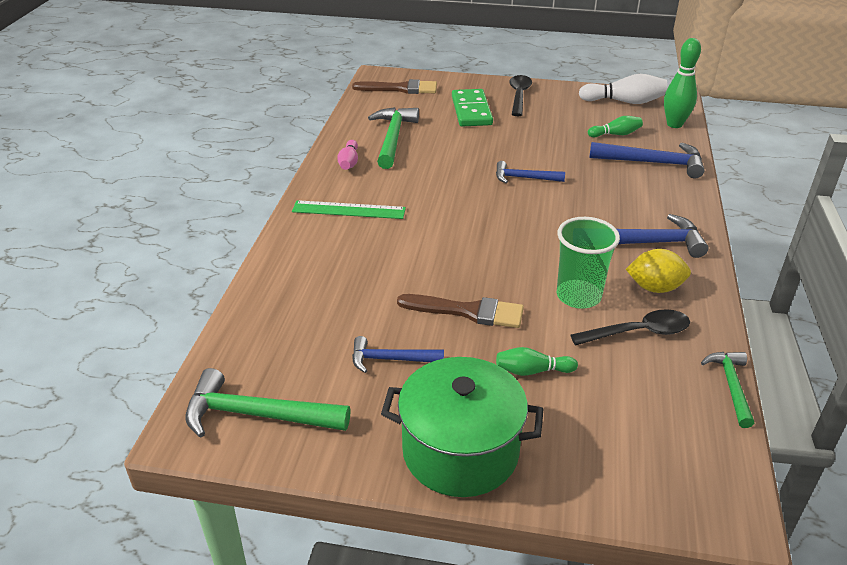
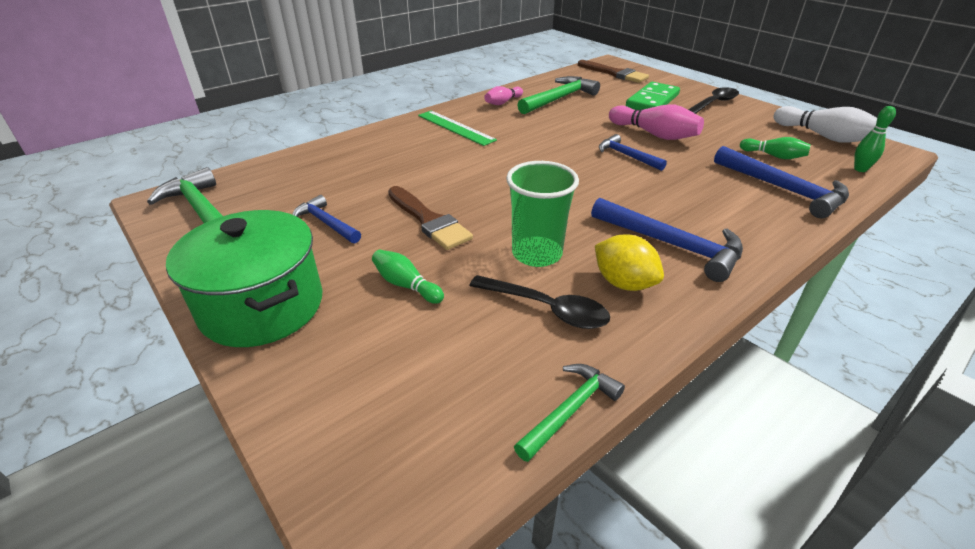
camera: 40 degrees right, 0 degrees up
green bowling pin [664,38,701,128] -> green bowling pin [854,106,896,172], size x0.61
none -> pink bowling pin [609,104,704,140]

